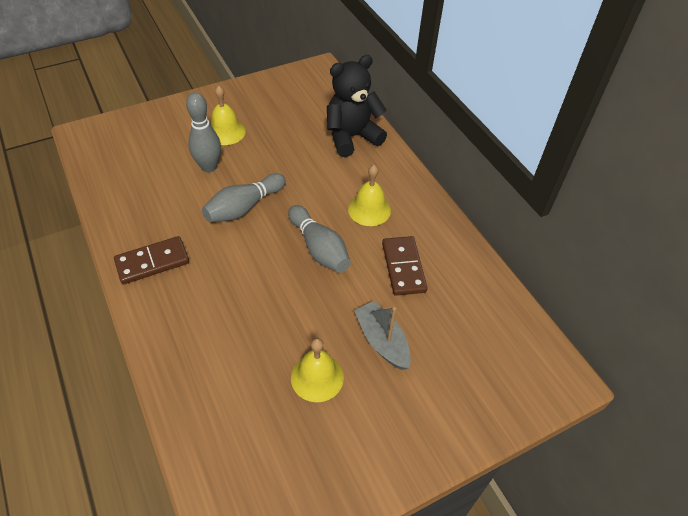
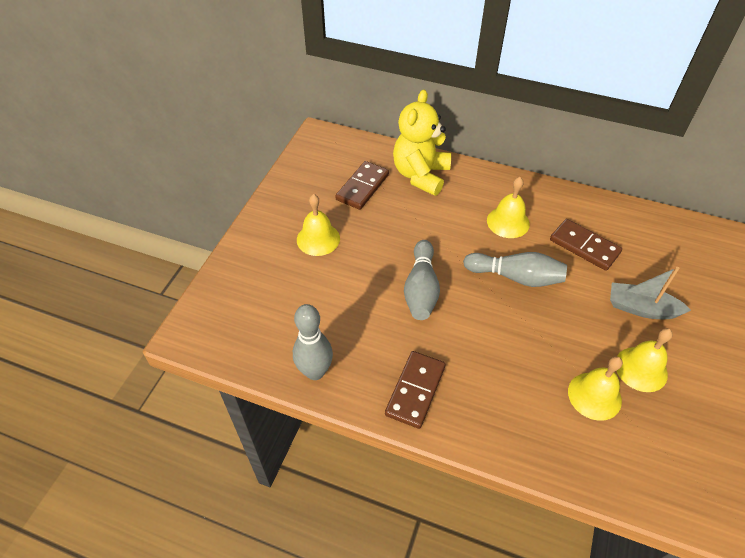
camera: 40 degrees left, 0 degrees up
grey bowling pin [186,92,221,173] -> grey bowling pin moved to [293,304,333,380]
black teddy bear [327,55,387,157] -> yellow teddy bear [393,90,451,196]
none -> brown domino [335,161,389,210]
none -> yellow bell [568,356,623,421]

